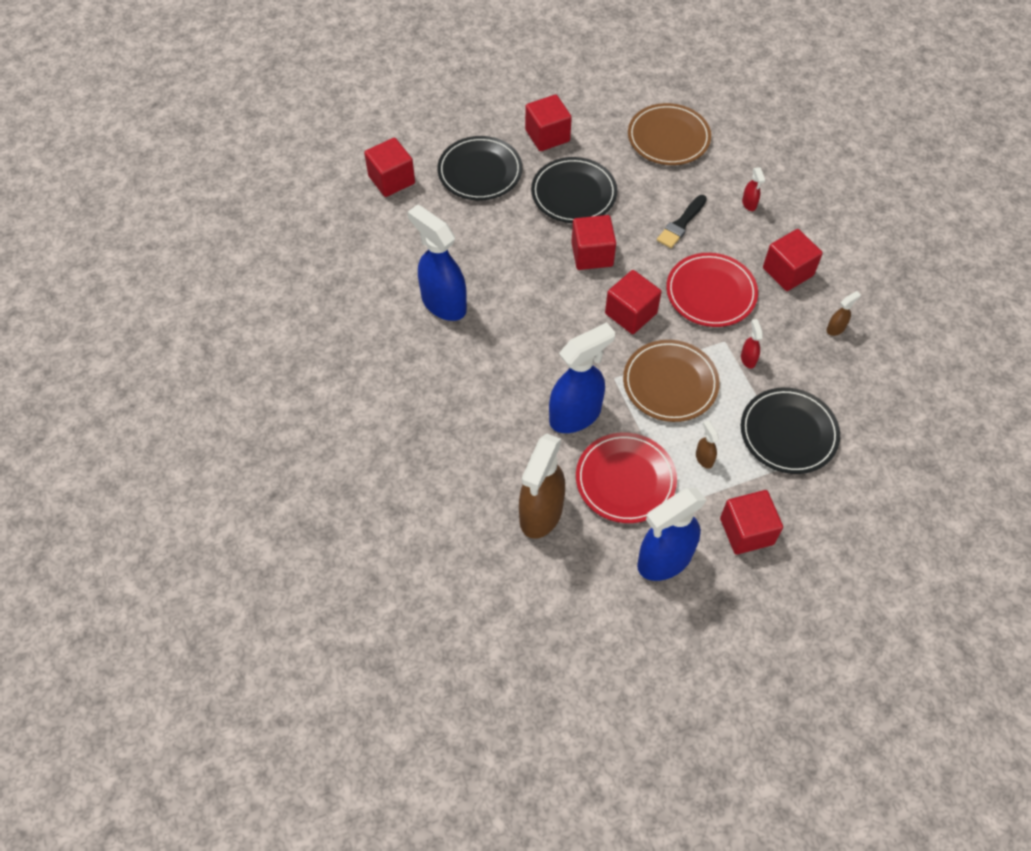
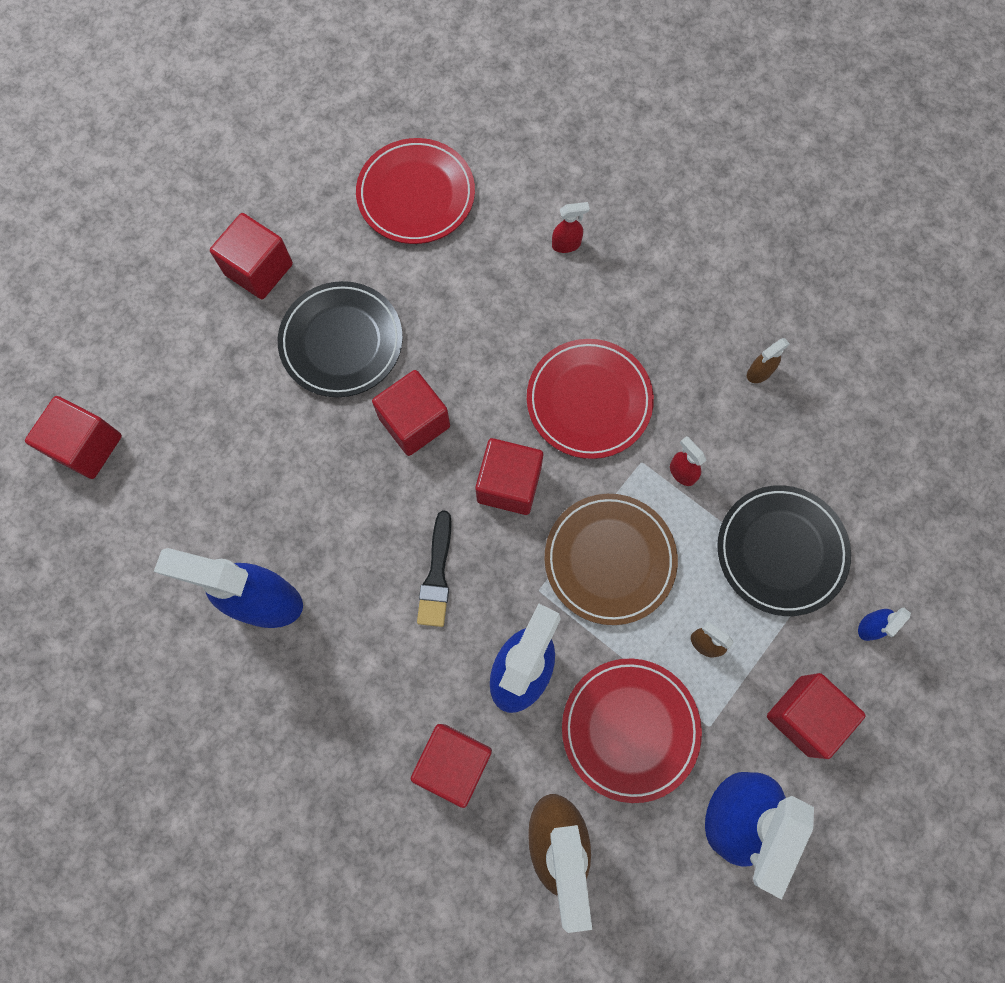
camera: 30 degrees left, 15 degrees up
black plate [437,136,522,200] -> none
brown plate [628,103,711,165] -> red plate [356,138,475,244]
black brush [657,195,707,248] -> black brush moved to [417,510,452,627]
red spray bottle [742,167,765,211] -> red spray bottle turned 60 degrees counterclockwise [552,202,590,253]
red cube [763,229,823,291] -> red cube moved to [411,724,492,808]
brown spray bottle [826,291,861,336] -> brown spray bottle turned 150 degrees counterclockwise [747,338,790,383]
none -> blue spray bottle [858,608,911,641]

